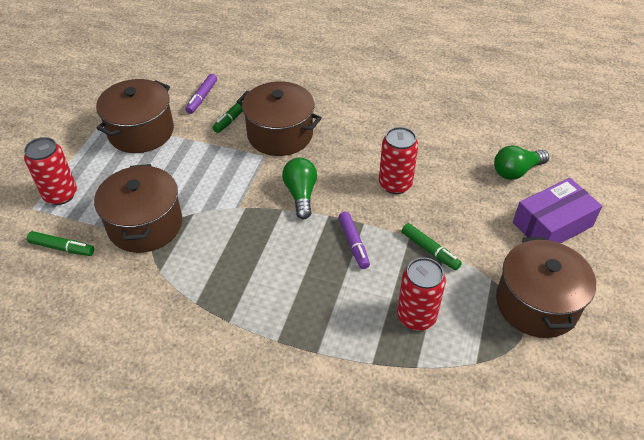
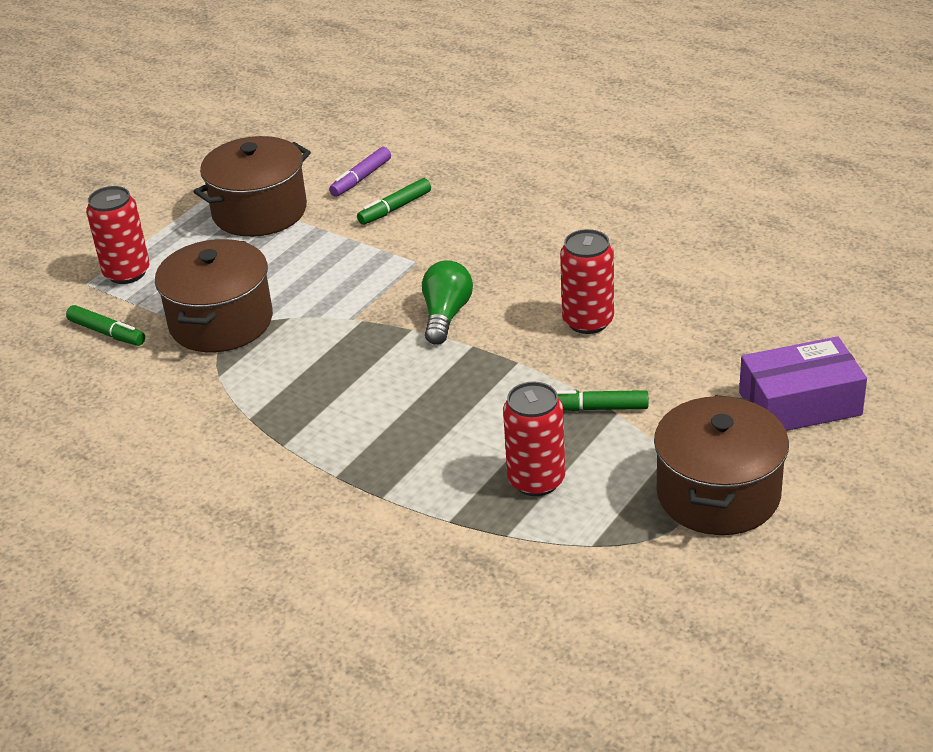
camera: 20 degrees right, 10 degrees down
brown pot [237,81,322,156] -> none
purple marker [339,212,370,269] -> none
green marker [402,223,462,270] -> green marker turned 120 degrees clockwise [556,390,648,411]
green light bulb [494,145,549,180] -> none

